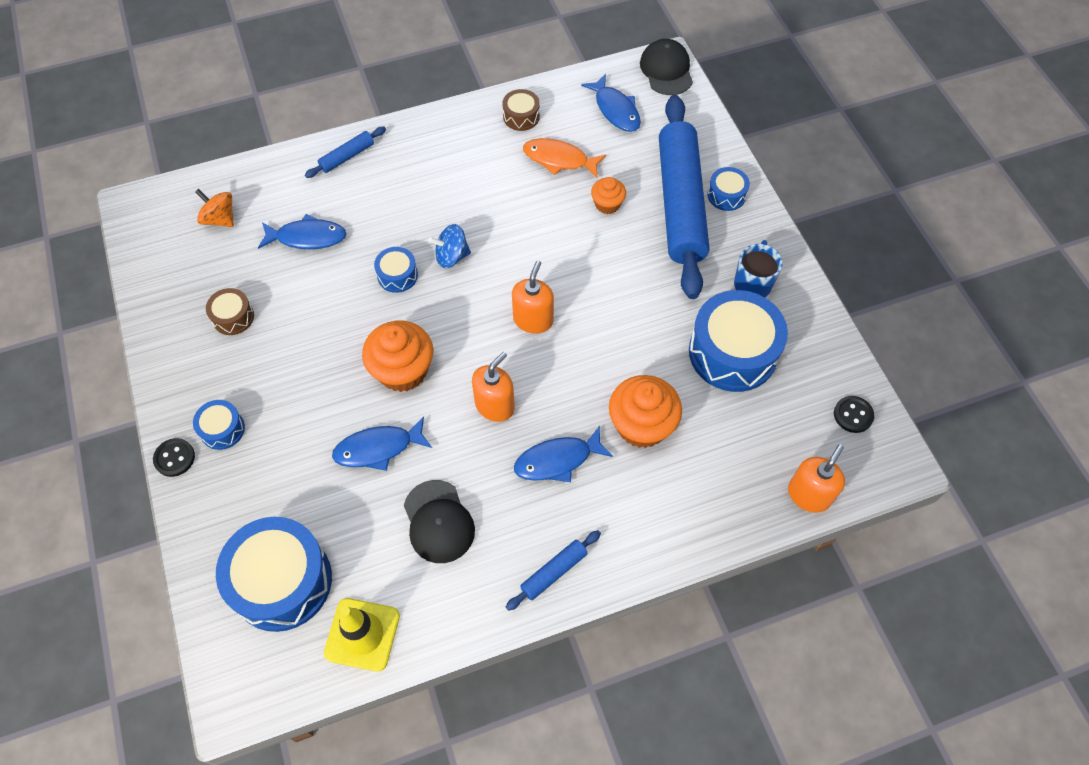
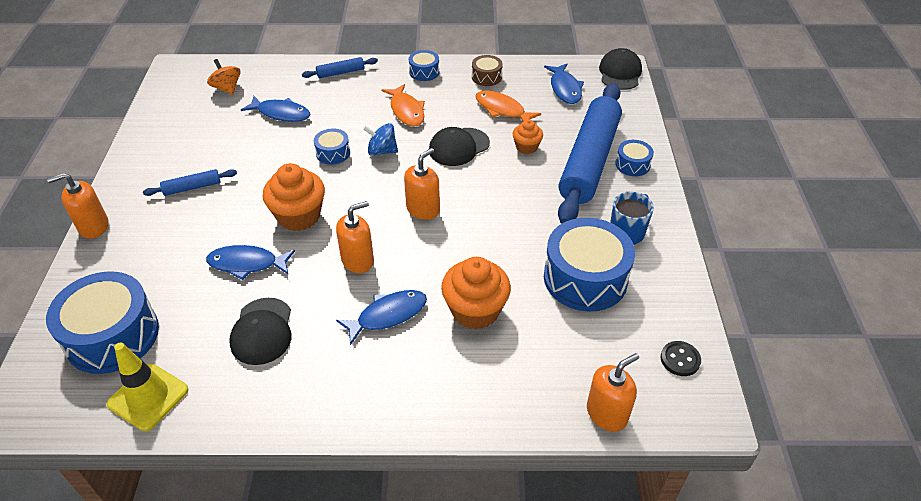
camera: 20 degrees right, 15 degrees down
black button [153,438,195,477] -> orange soap dispenser [47,173,109,239]
blue drum [193,400,245,450] -> blue drum moved to [409,50,439,81]
brown drum [206,288,254,335] -> none
blue rolling pin [506,530,601,611] -> blue rolling pin moved to [143,169,237,196]
blue fish [514,426,613,482] -> blue fish turned 150 degrees clockwise [336,290,427,345]
none -> orange fish [382,84,425,127]
none -> black cap [429,127,490,166]

